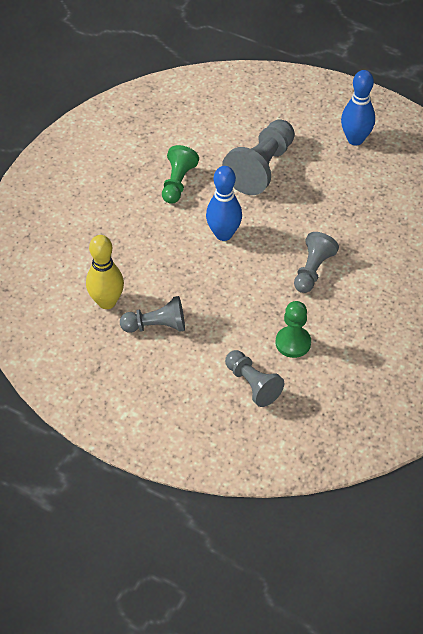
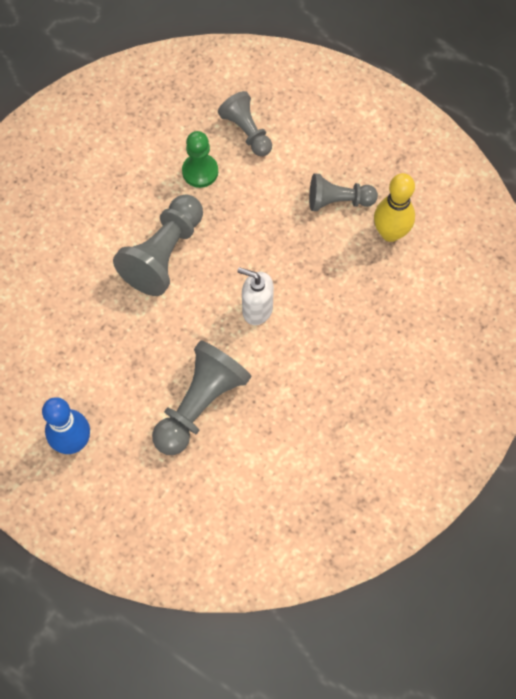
camera: 175 degrees left, 15 degrees up
green pawn [162,145,199,204] -> none
blue bowling pin [206,166,242,241] -> white soap dispenser [237,267,274,325]
grey pawn [294,232,339,293] -> grey pawn [113,194,203,296], size x1.58

